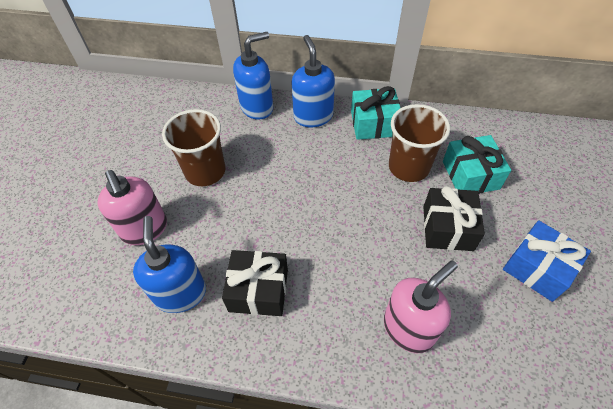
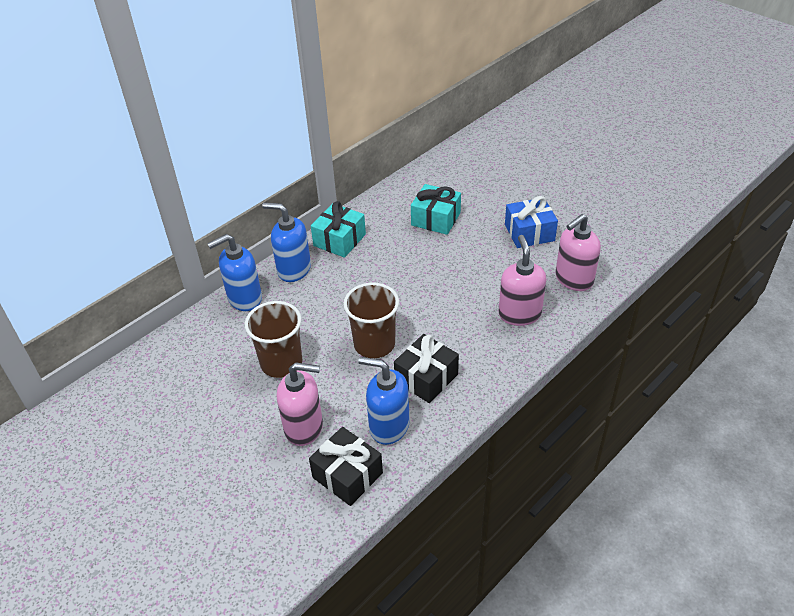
camera: 55 degrees left, 10 degrees down
blue soap dispenser [233,32,273,120] -> blue soap dispenser turned 120 degrees counterclockwise [207,234,262,311]
brown cup [389,104,450,182] -> brown cup moved to [343,283,399,358]
black gift [423,186,485,251] -> black gift moved to [309,427,383,506]
none -> pink soap dispenser [555,214,601,291]

